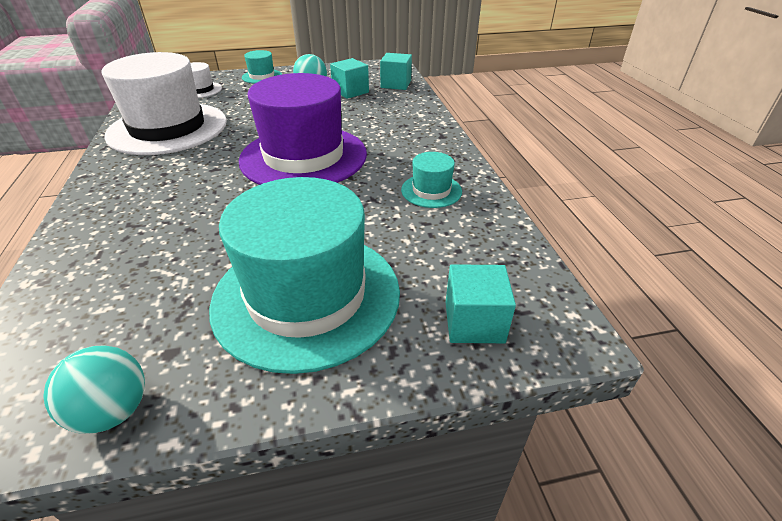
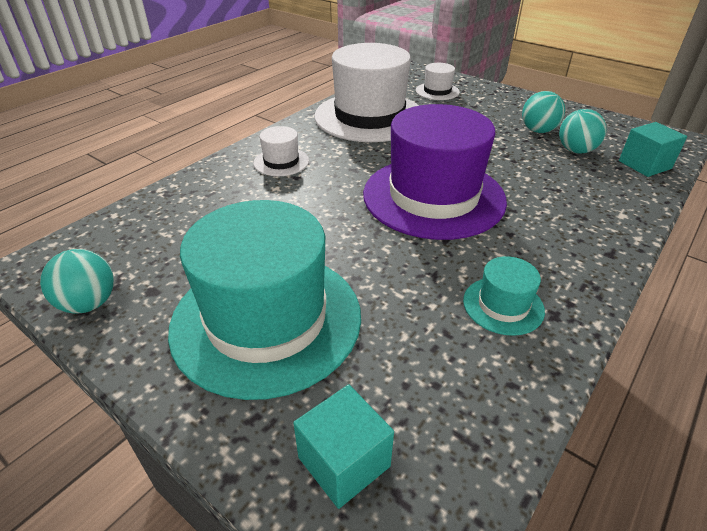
camera: 50 degrees right, 0 degrees up
turquoise hat [242,50,282,84] -> none
turquoise cube [330,58,369,99] -> turquoise ball [559,109,607,153]
none -> white hat [253,126,309,176]

